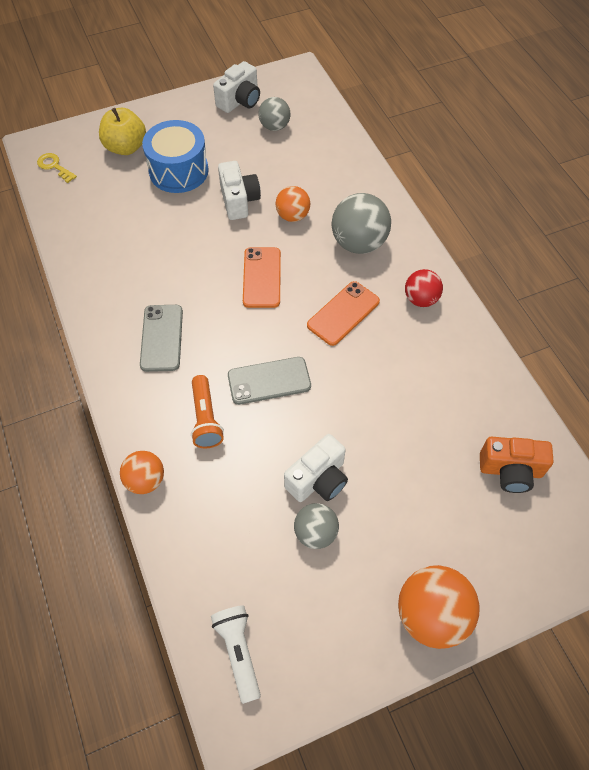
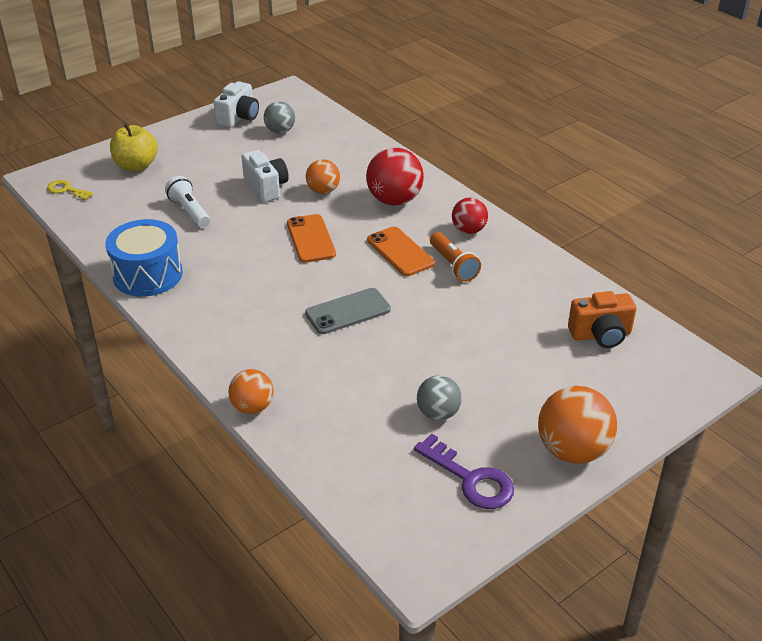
camera: 15 degrees left, 20 degrees down
grey phone [140,305,183,372] -> none
blue drum [142,120,209,193] -> blue drum moved to [105,219,183,297]
orange flashlight [191,375,224,448] -> orange flashlight moved to [430,232,481,282]
white flashlight [211,605,261,704] -> white flashlight moved to [165,176,210,228]
white camera [284,434,348,502] -> none
orange phone [307,281,380,346] -> orange phone turned 60 degrees counterclockwise [367,227,435,276]
grey ball [332,193,391,254] -> red ball [366,148,424,206]
none -> purple key [414,433,514,509]

